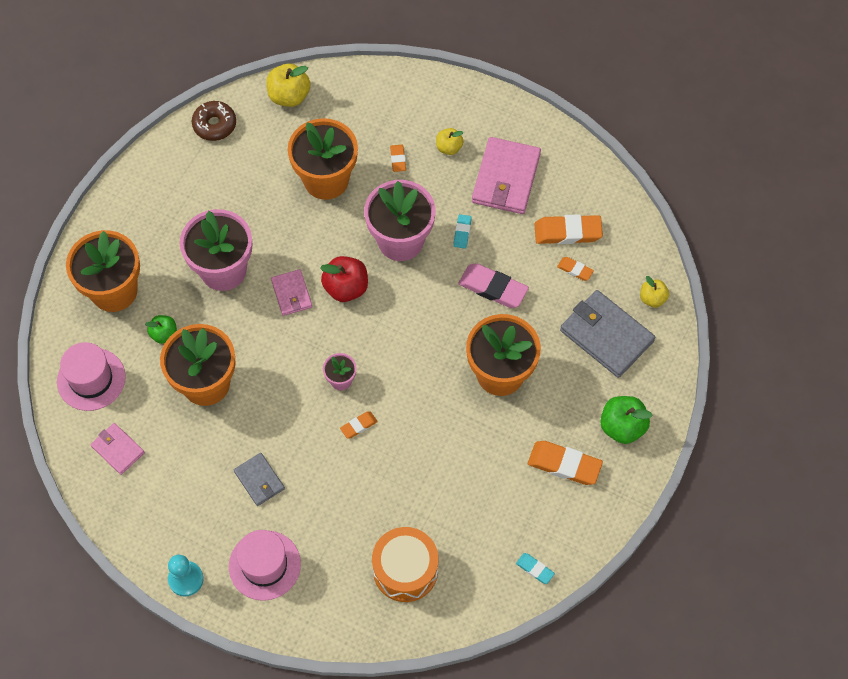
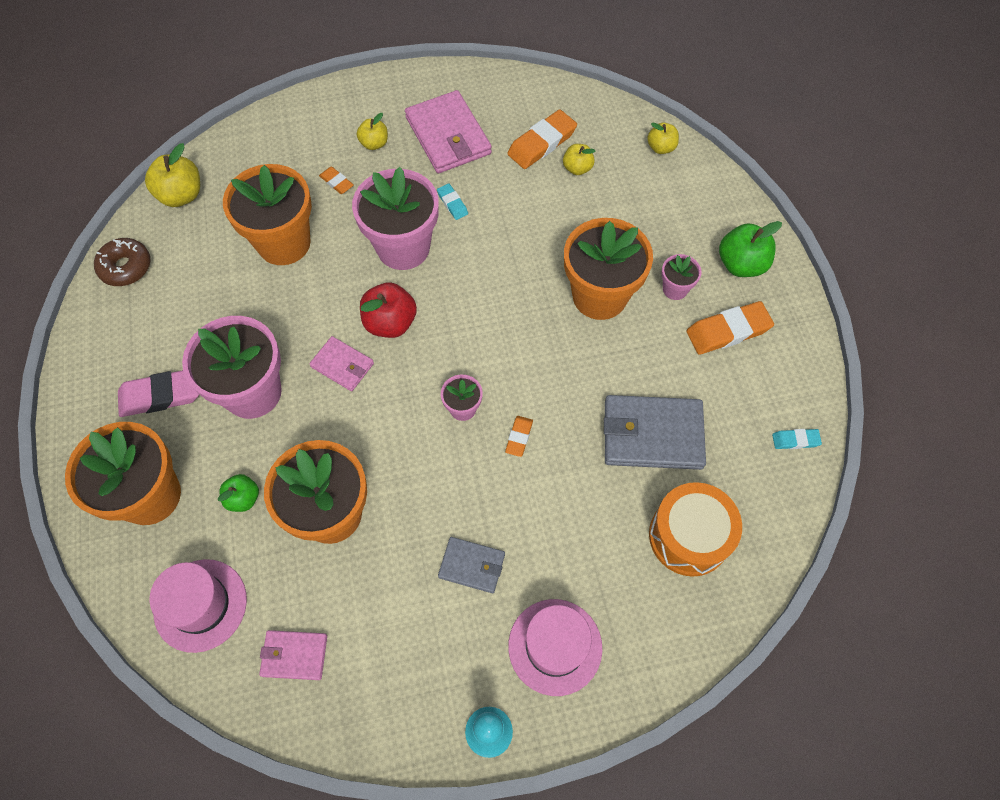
camera: 40 degrees left, 0 degrees up
pink eraser [458,263,529,308] -> pink eraser moved to [118,370,199,417]
orange eraser [557,257,594,281] -> yellow apple [563,144,595,175]
grey wallet [560,290,655,378] -> grey wallet moved to [604,395,706,470]
none -> pink flower pot [661,254,701,300]

